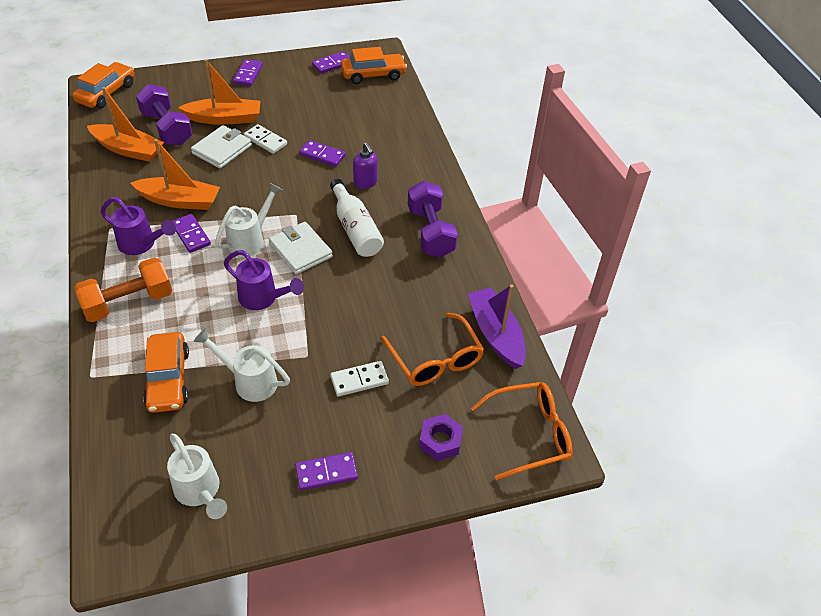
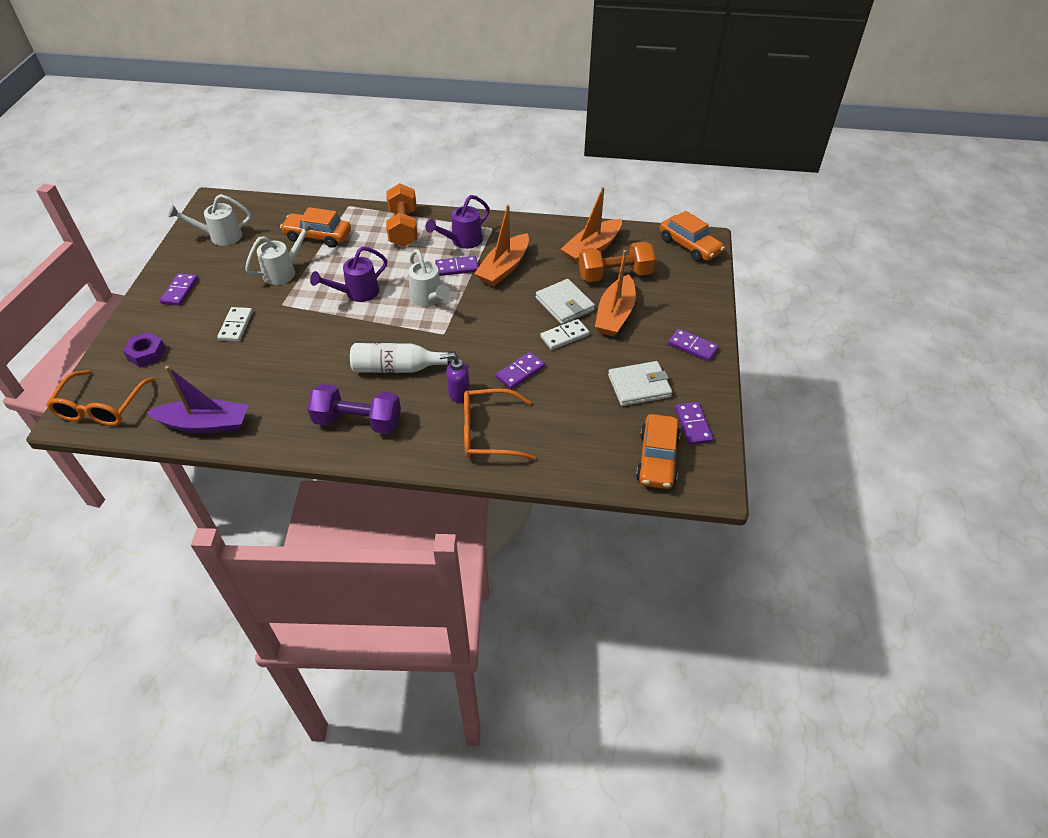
camera: 115 degrees right, 0 degrees up
purple dumbbell [136,84,193,146] -> orange dumbbell [579,242,656,282]
white wallet [269,222,333,274] -> white wallet moved to [608,361,672,406]
orange glasses [381,313,484,386] -> orange glasses moved to [464,389,535,460]

